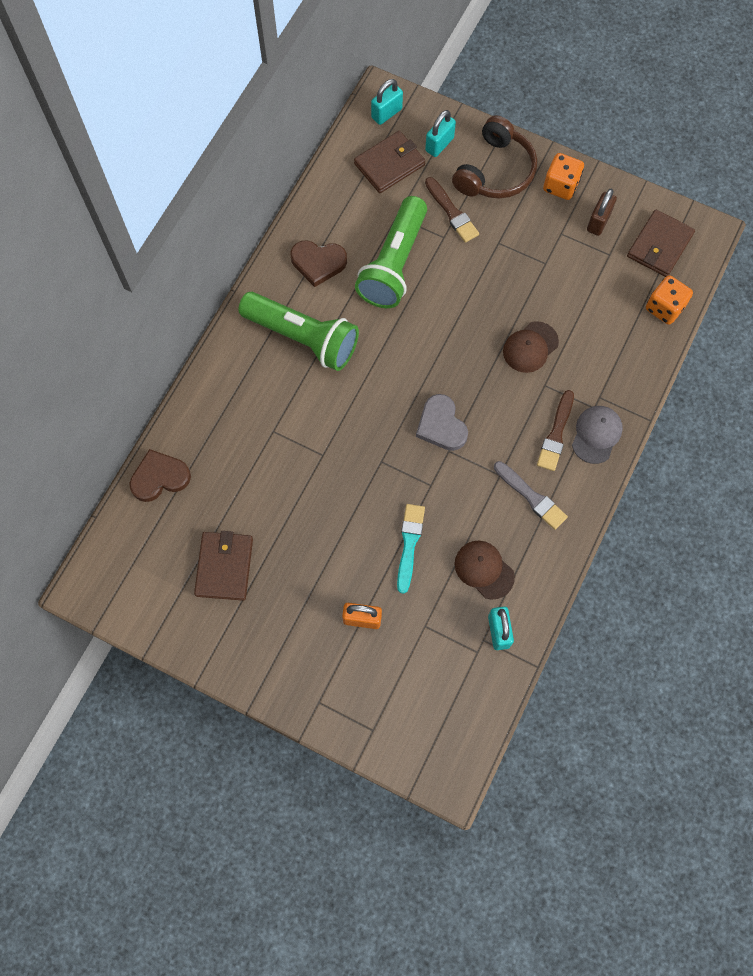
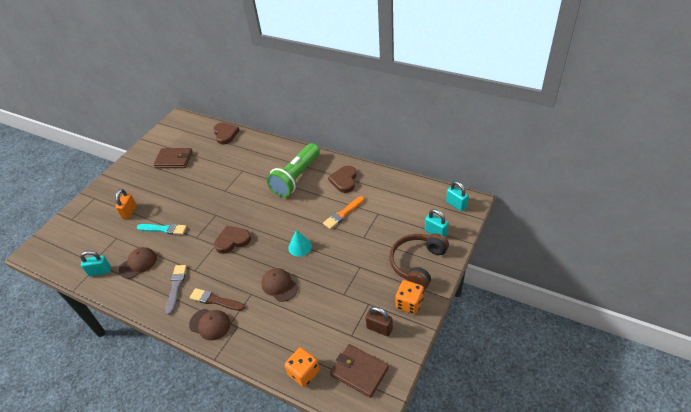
camera: 95 degrees right, 25 degrees down
brown wallet [354,131,425,193] -> none
green flashlight [355,196,427,308] -> orange brush [323,196,364,229]
grey heart [416,394,468,451] -> brown heart [214,226,251,254]
brown brush [425,177,479,243] -> none
brown headphones [452,115,537,198] -> brown headphones turned 90 degrees clockwise [389,233,449,289]
grey brush [494,461,568,530] -> grey brush turned 135 degrees clockwise [166,265,187,315]
grey cap [572,406,623,464] -> brown cap [189,309,231,340]
none -> turquoise cone [288,230,312,257]

